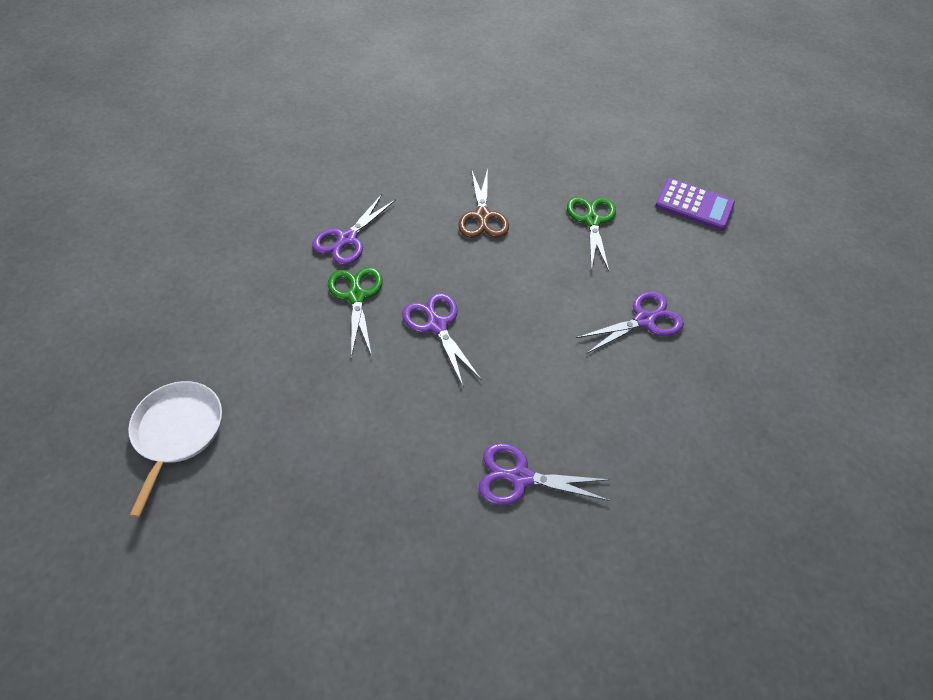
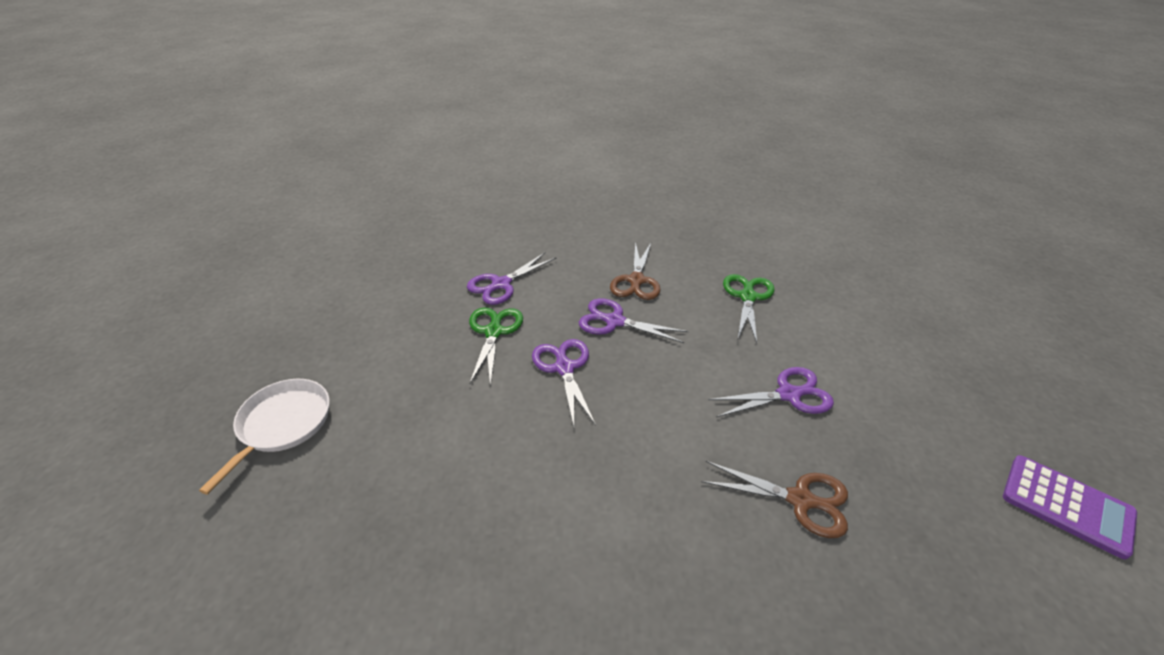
camera: 15 degrees right, 15 degrees down
purple scissors [479,443,610,505] -> purple scissors moved to [579,298,689,343]
purple calculator [655,178,735,231] -> purple calculator moved to [1003,455,1137,559]
none -> brown scissors [701,461,848,538]

